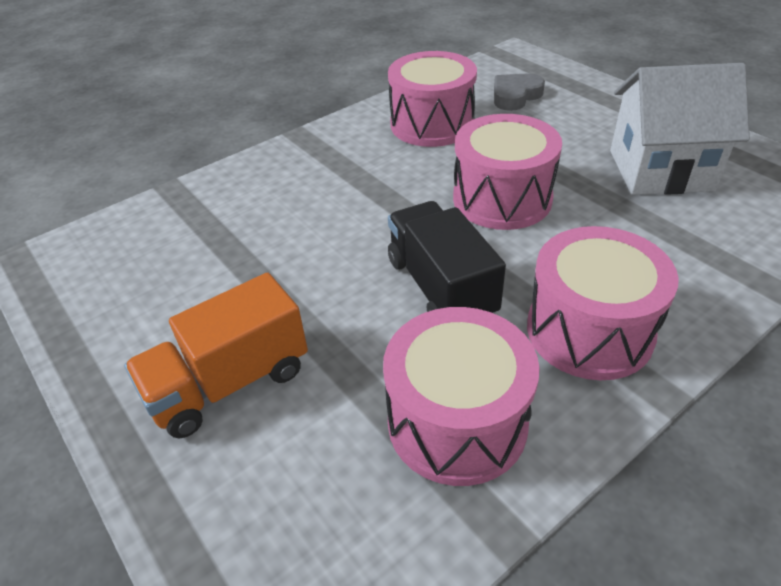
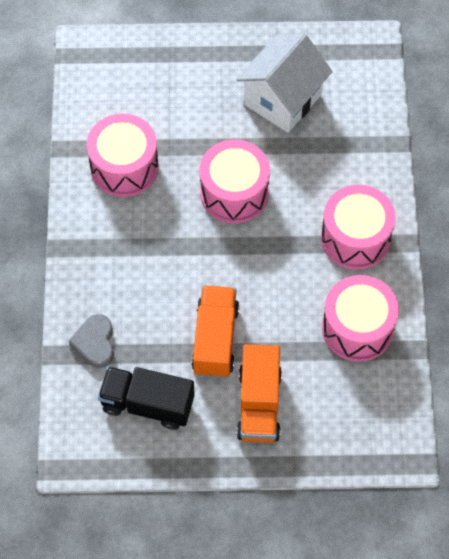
camera: 55 degrees left, 20 degrees up
black truck [388,201,506,313] -> black truck moved to [98,367,195,430]
grey heart [494,73,545,111] -> grey heart moved to [69,314,114,368]
none -> orange truck [191,285,240,378]

